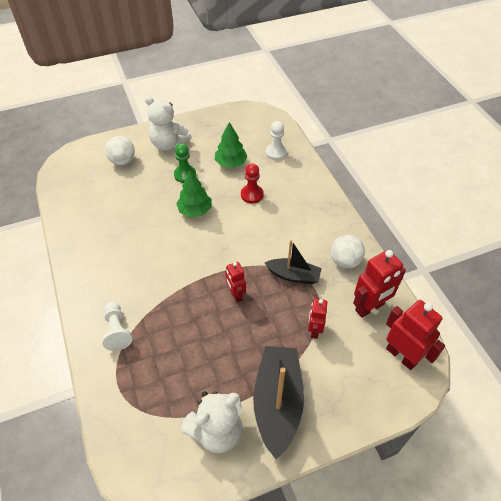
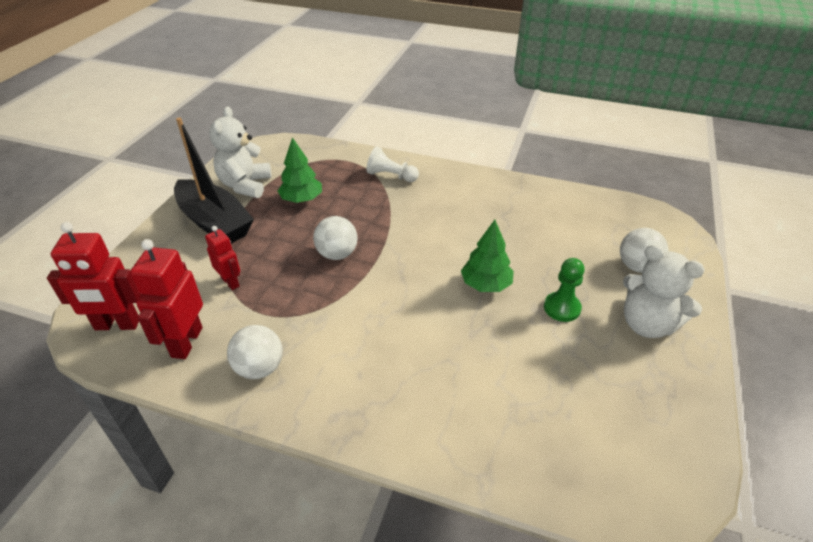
camera: 130 degrees right, 10 degrees down
white teddy bear [145,96,192,151] -> white teddy bear turned 120 degrees counterclockwise [623,244,705,338]
green tree [215,122,248,168] -> green tree moved to [277,137,322,203]
red robot [225,262,246,302] -> white ball [313,216,358,260]
red pawn [241,163,264,204] -> none
black boat [265,240,322,284] -> none
white pawn [266,121,287,160] -> none

